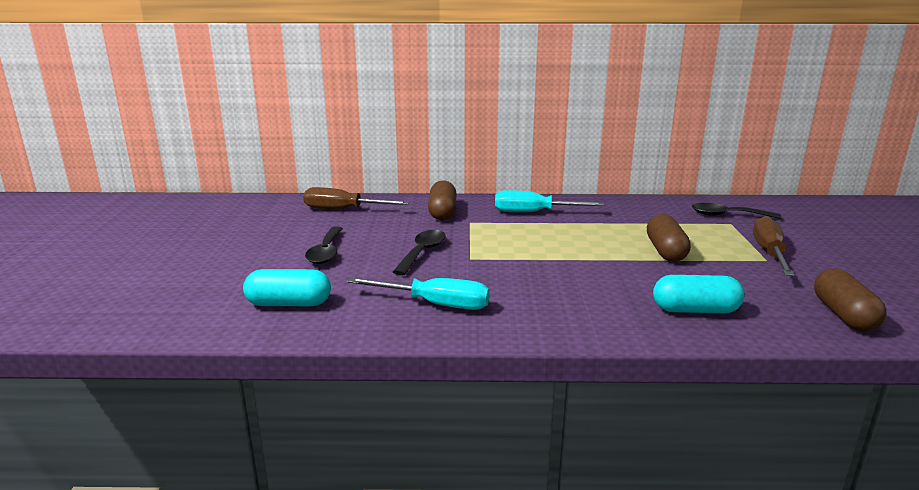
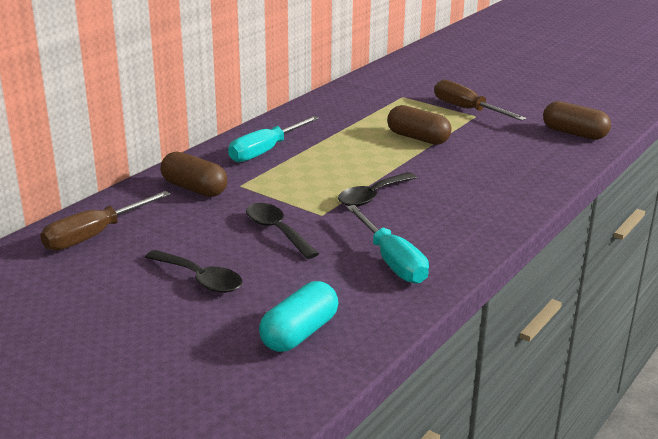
camera: 55 degrees left, 5 degrees up
turquoise screwdriver [348,278,490,310] -> turquoise screwdriver turned 105 degrees clockwise [347,205,429,284]
turquoise capsule [653,275,744,313] -> none
black spoon [692,203,782,219] -> black spoon moved to [338,172,417,207]

